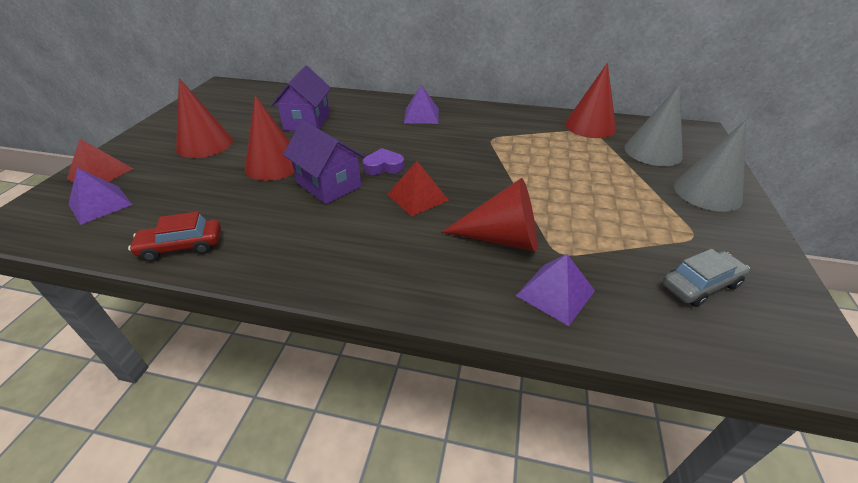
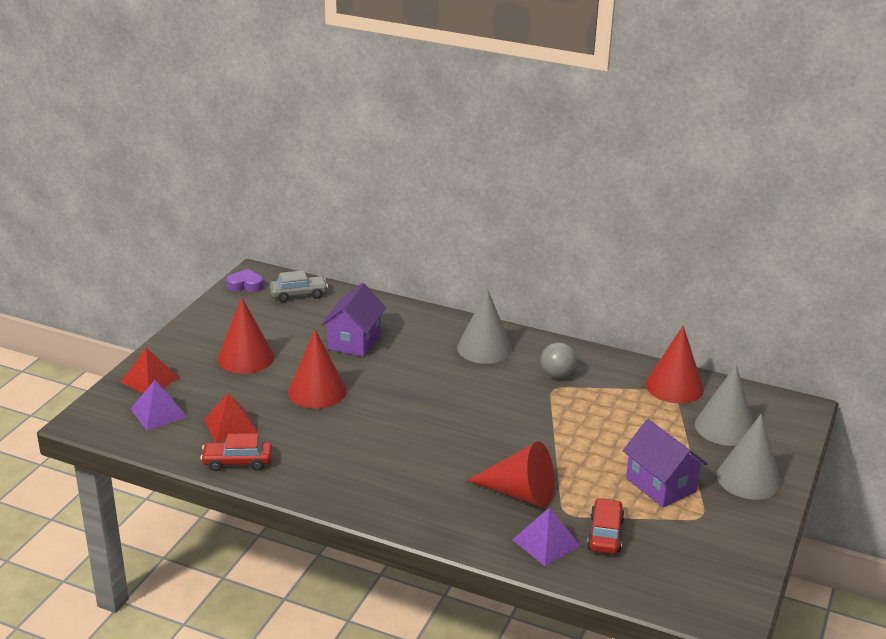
camera: 10 degrees right, 10 degrees down
purple house [283,120,365,204] -> purple house moved to [623,419,708,508]
purple heart [363,148,405,175] -> purple heart moved to [226,269,264,292]
red pyramid [387,161,449,217] -> red pyramid moved to [204,393,258,443]
purple pyramid [404,85,439,124] -> grey cone [457,288,512,364]
grey car [663,249,750,307] -> grey car moved to [269,270,328,302]
none -> grey ball [541,342,577,378]
none -> red car [587,498,625,554]

